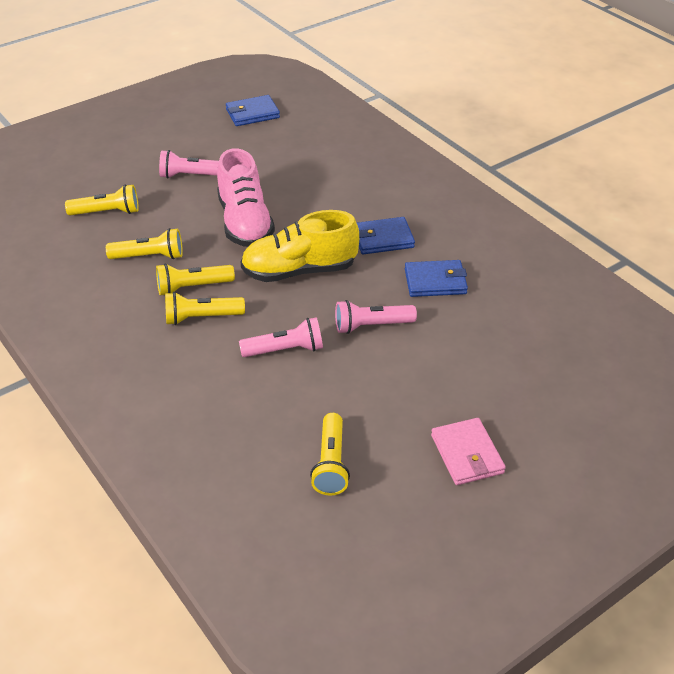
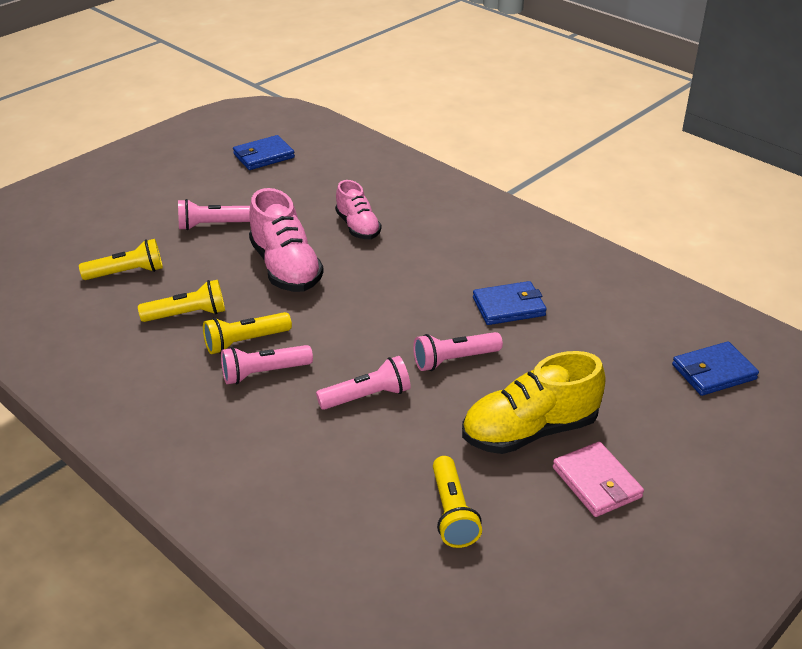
camera: 10 degrees left, 5 degrees down
yellow flashlight [165,292,245,325] -> pink flashlight [221,345,313,384]
yellow shoe [241,210,359,282] -> yellow shoe moved to [462,351,606,454]
blue wallet [357,217,415,254] -> blue wallet moved to [672,341,759,396]
none -> pink shoe [335,180,381,239]

